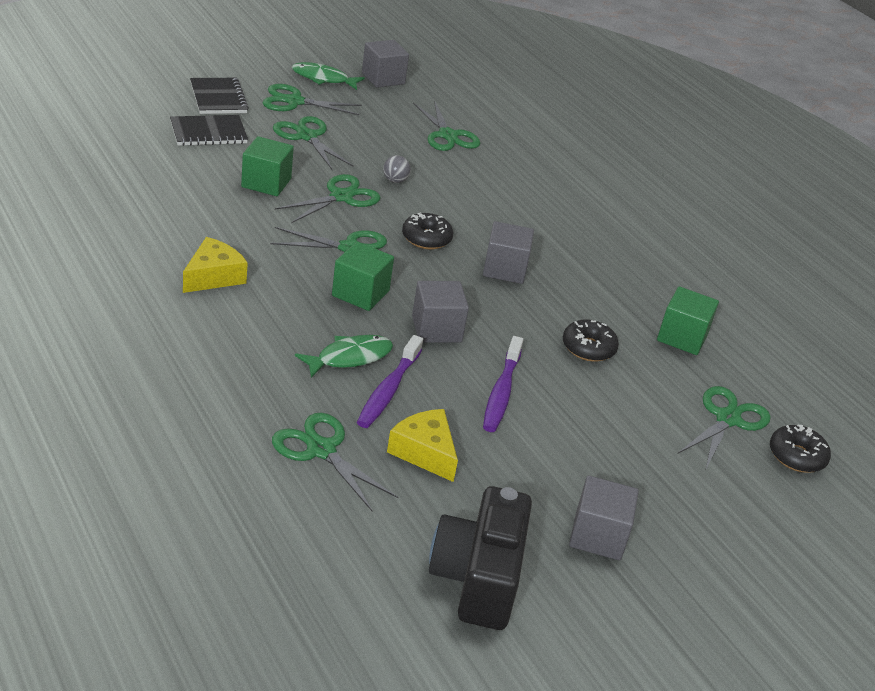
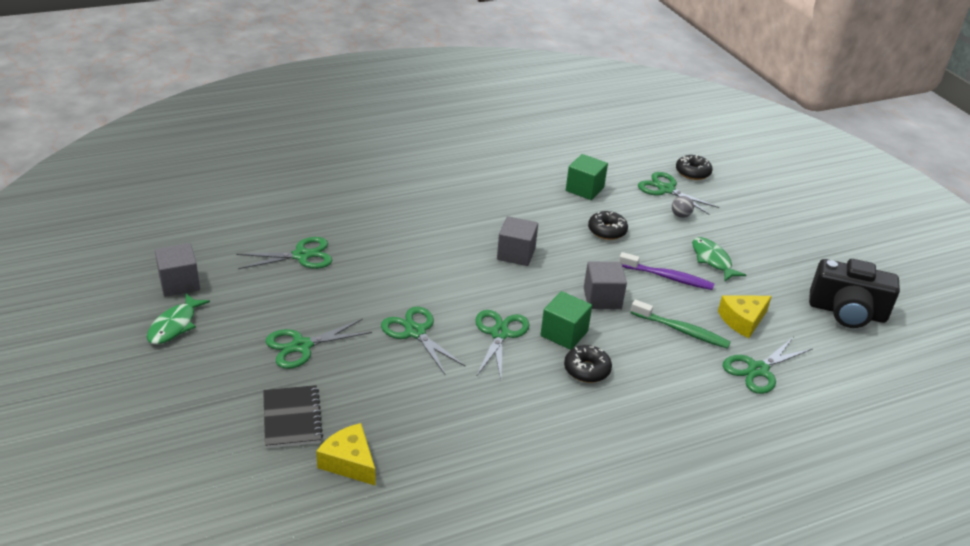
camera: 80 degrees left, 0 degrees up
yellow cheese [183,237,248,293] -> yellow cheese moved to [316,423,376,486]
black notebook [190,78,249,114] -> none
green cube [241,136,294,196] -> none
green scissors [263,84,362,115] -> none
green fish [295,335,393,378] -> green fish moved to [692,237,746,281]
purple toothbrush [357,335,423,428] -> green toothbrush [631,300,731,349]
grey ball [383,155,411,183] -> grey ball moved to [672,196,694,218]
black donut [402,212,453,249] -> black donut moved to [564,345,612,383]
grey cube [569,475,639,560] -> none

